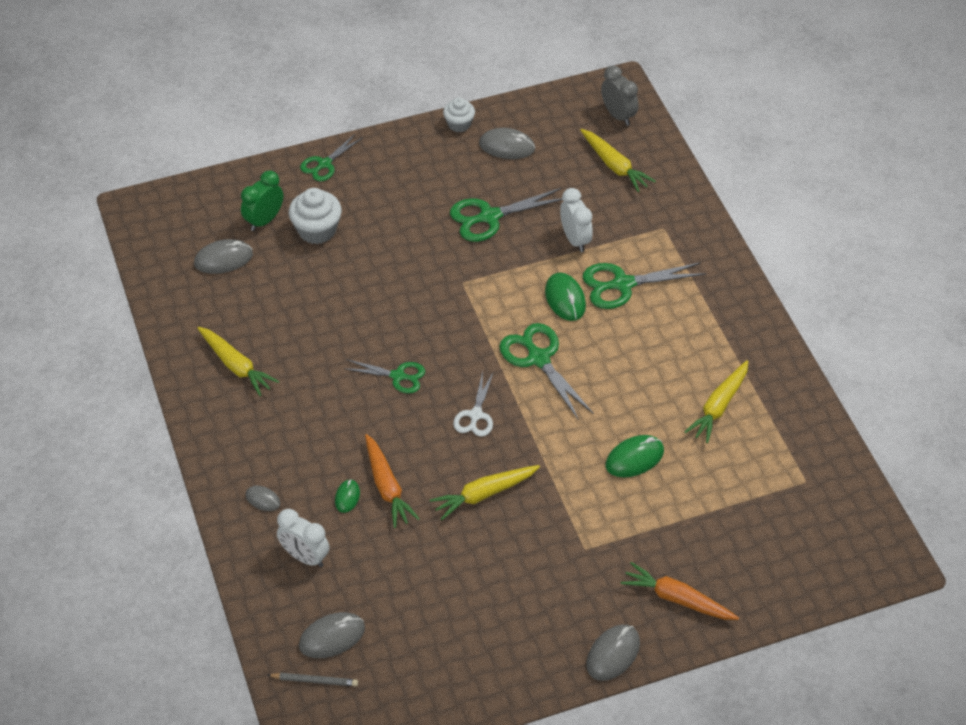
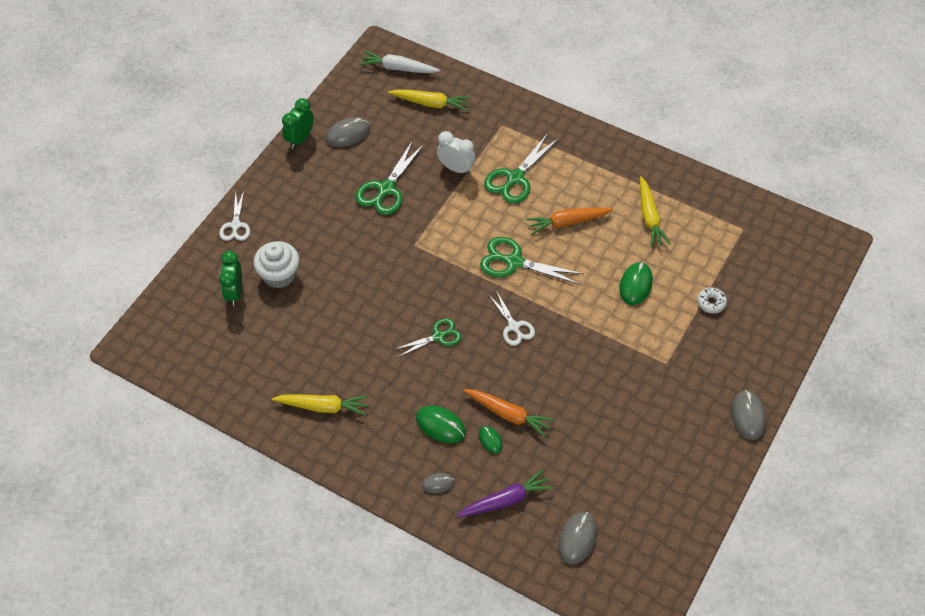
camera: 40 degrees left, 5 degrees up
grey mouse [194,239,253,274] -> none
grey pencil [267,673,358,686] -> none
white clock [277,509,330,567] -> purple carrot [457,469,553,518]
green scissors [300,133,363,181] -> white scissors [219,190,250,241]
yellow carrot [430,465,540,520] -> none
white cupcake [443,98,475,132] -> green clock [282,98,314,149]
green mouse [545,273,586,321] -> green mouse moved to [416,406,466,443]
grey clock [601,65,638,126] -> white carrot [359,51,440,73]
orange carrot [621,562,739,620] -> orange carrot moved to [526,208,613,234]
none -> white donut [697,287,727,313]

